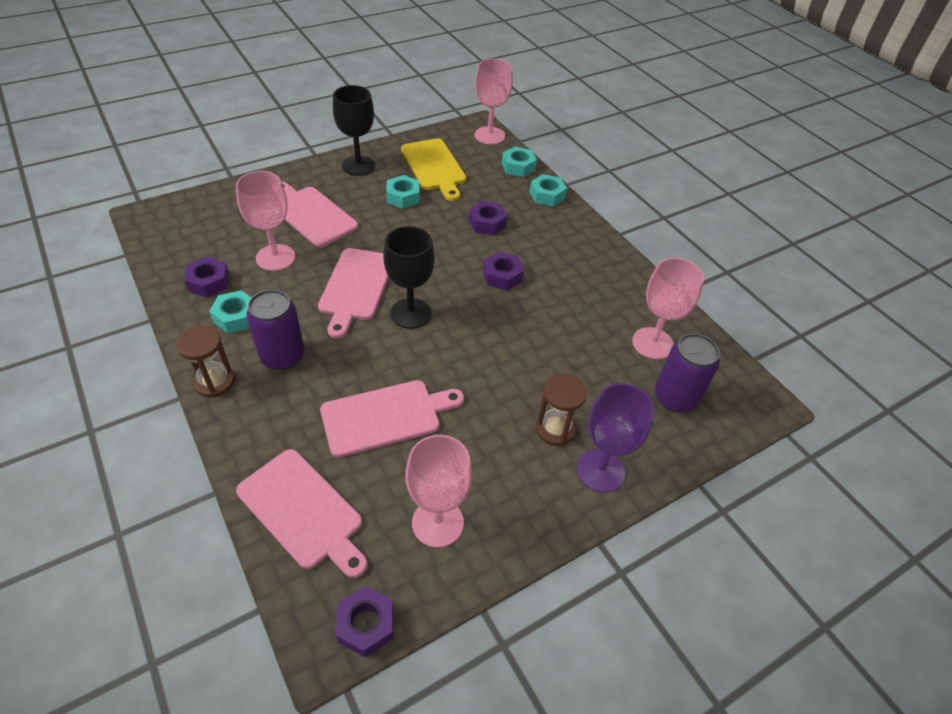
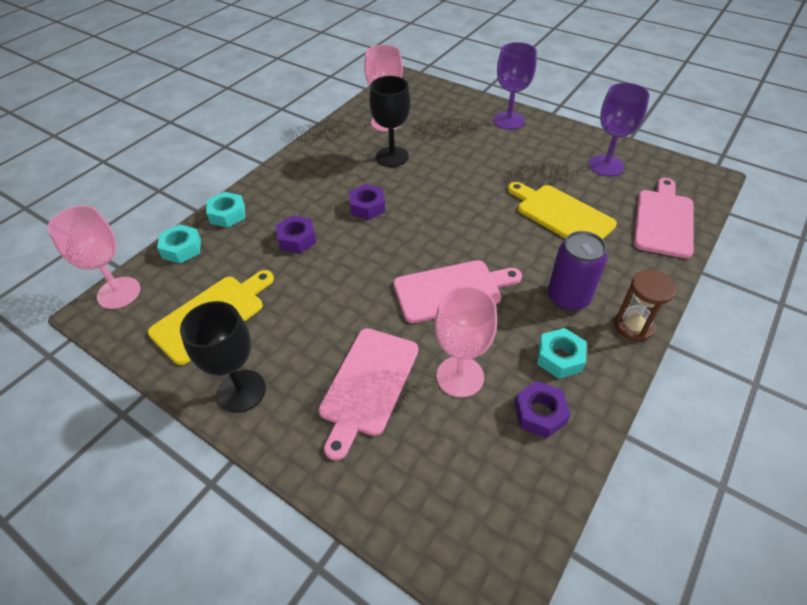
camera: 110 degrees left, 0 degrees up
pink cutting board [320,380,464,458] -> yellow cutting board [508,182,617,239]
purple nut [336,586,393,657] -> none
black goblet [383,226,435,329] -> black goblet moved to [369,76,411,167]
turquoise nut [386,175,420,209] -> none
pink goblet [406,435,472,548] -> purple goblet [589,83,650,176]
brown hourglass [536,374,587,446] -> none
purple can [655,333,720,413] -> none

